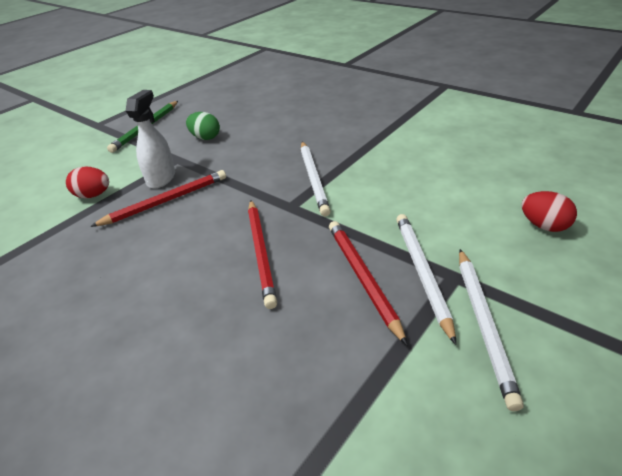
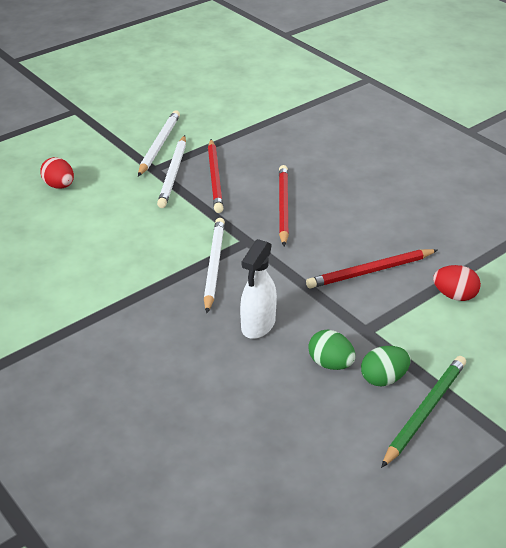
camera: 170 degrees left, 0 degrees up
white spray bottle [126,90,175,188] -> white spray bottle moved to [240,239,277,339]
none -> green egg [361,346,411,387]

